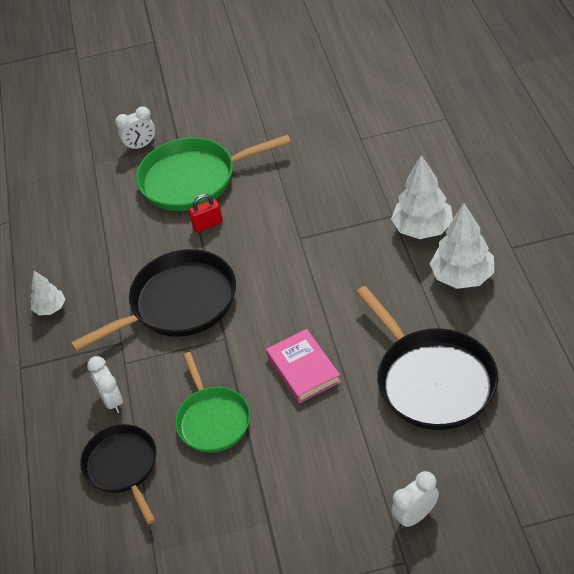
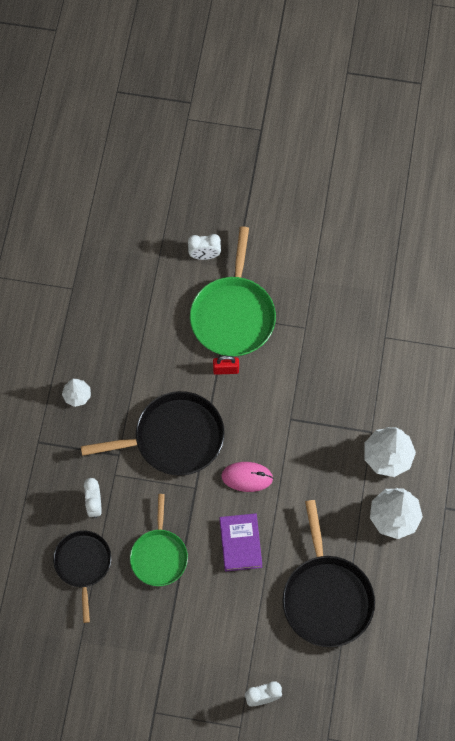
camera: 15 degrees right, 20 degrees up
green pan [136,135,291,211] -> green pan turned 90 degrees counterclockwise [190,227,276,357]
pink book [266,329,341,403] -> purple book [219,513,262,572]
none -> pink mouse [221,462,273,492]

